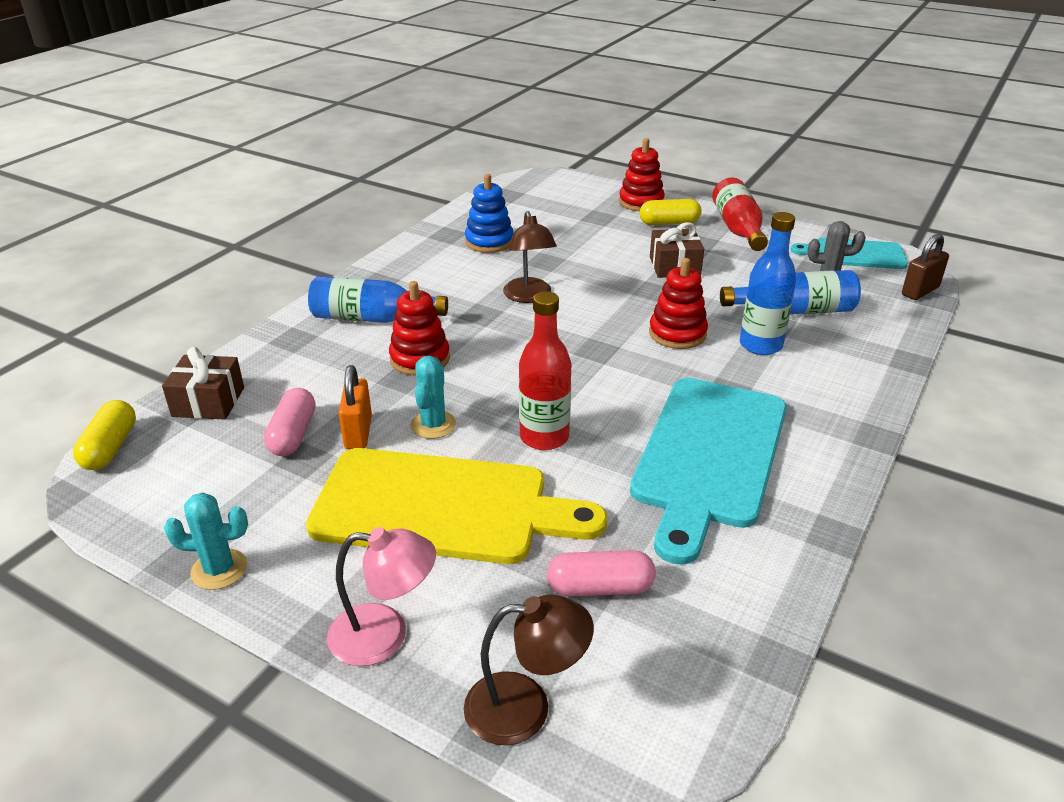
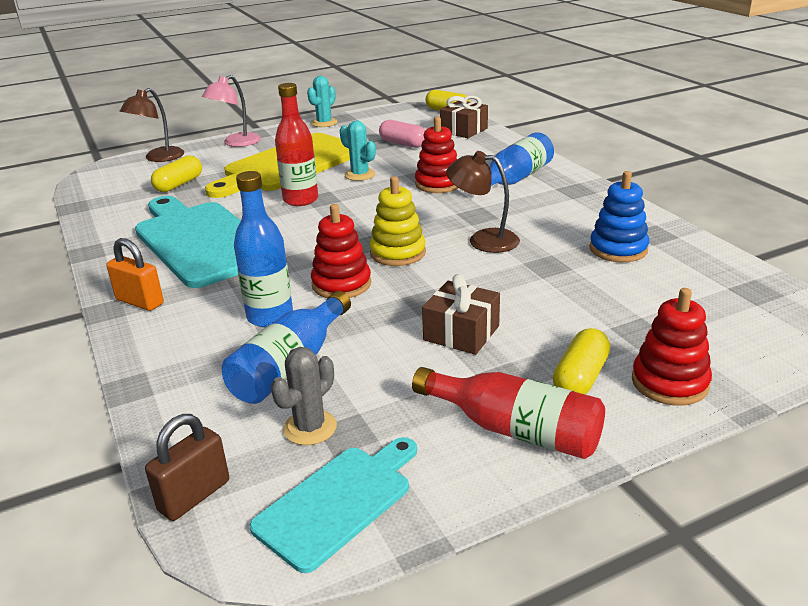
camera: 125 degrees right, 5 degrees down
orange padlock [339,365,372,449] -> orange padlock moved to [106,238,164,311]
pink capsule [547,550,656,596] -> yellow capsule [151,156,202,192]
brown padlock [902,234,949,300] -> brown padlock turned 45 degrees clockwise [145,414,229,521]
none -> yellow stacking toy [369,176,426,266]

